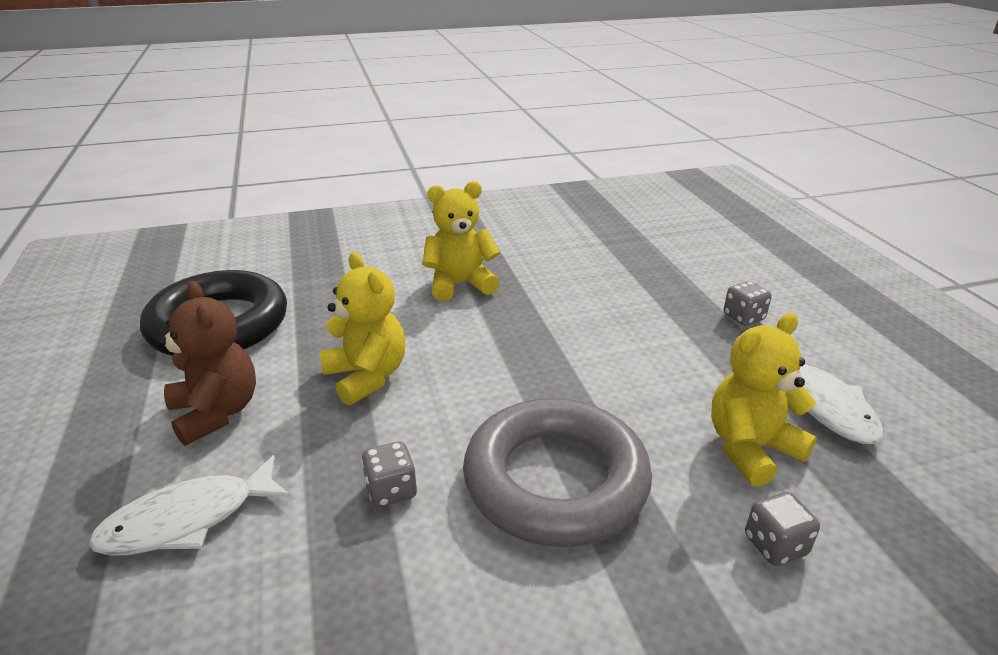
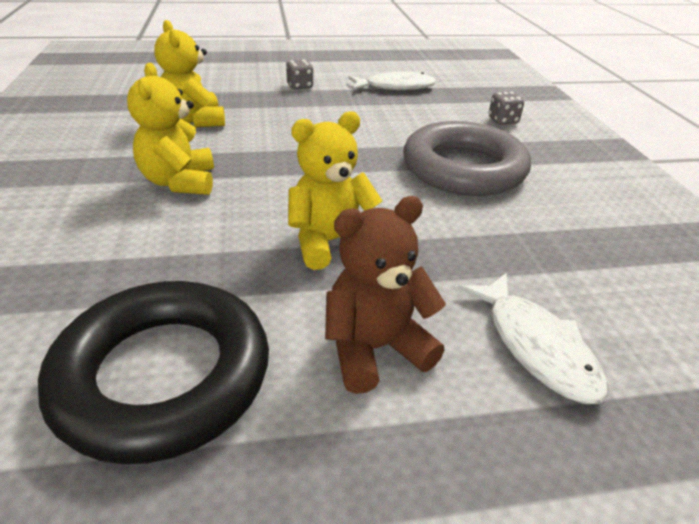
camera: 85 degrees left, 5 degrees up
grey dice [361,441,417,507] -> none
yellow teddy bear [711,313,817,487] -> yellow teddy bear moved to [154,20,225,127]

